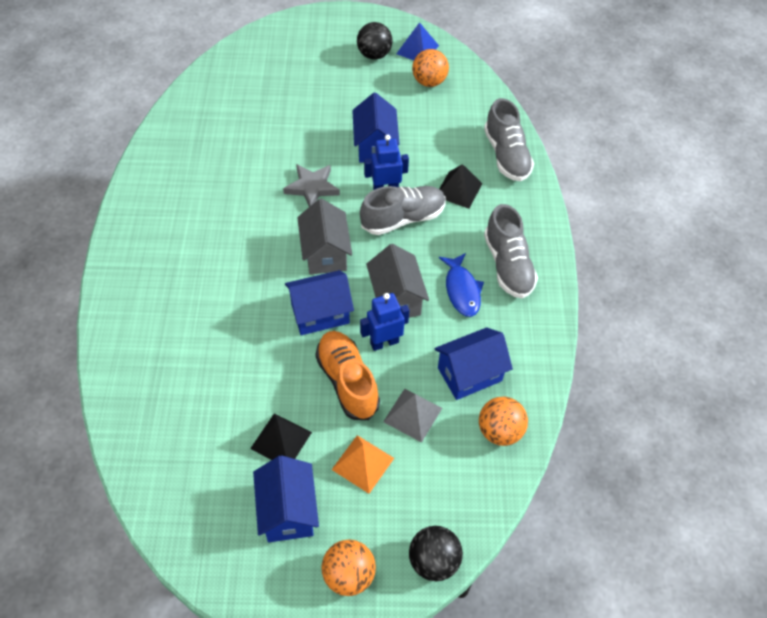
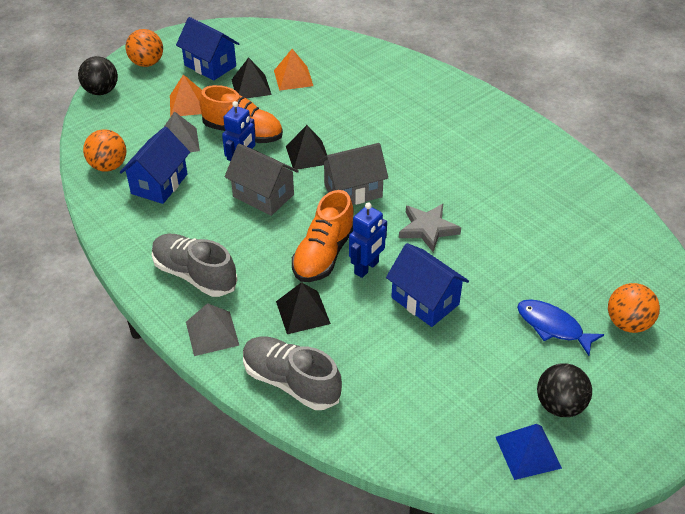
camera: 140 degrees right, 10 degrees down
blue house [285,270,354,335] -> black pyramid [286,125,327,170]
grey house [297,198,352,275] -> grey house turned 60 degrees counterclockwise [319,143,388,205]
grey shoe [360,186,446,235] -> orange shoe [292,190,354,282]
orange ball [412,49,449,87] -> orange ball moved to [608,283,660,333]
blue fish [439,253,484,317] -> blue fish moved to [517,299,604,356]
none -> grey pyramid [186,303,240,356]
none -> orange pyramid [274,49,313,91]

